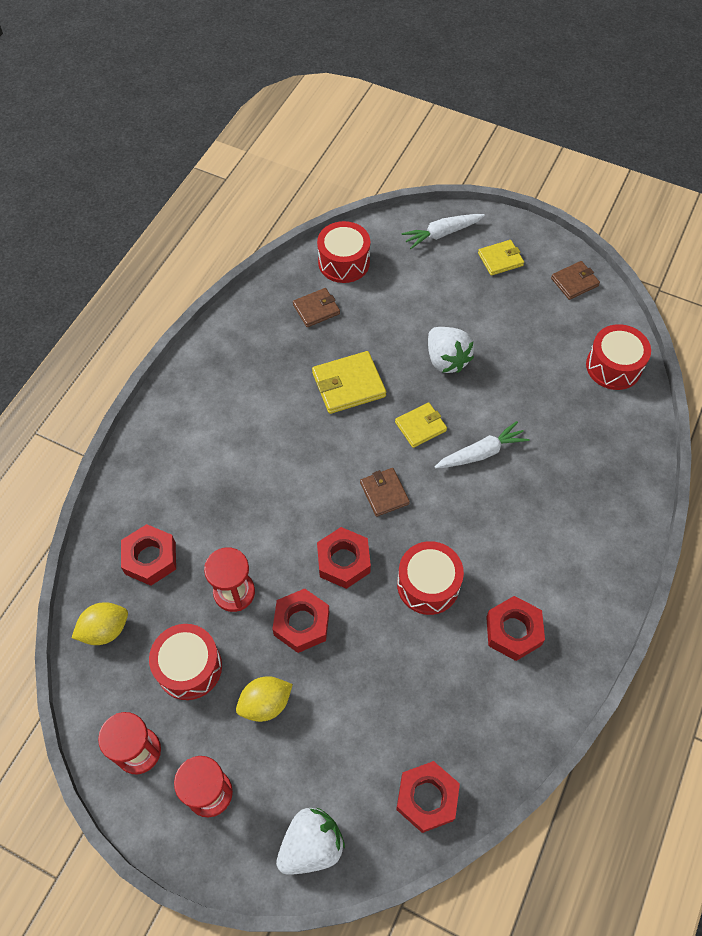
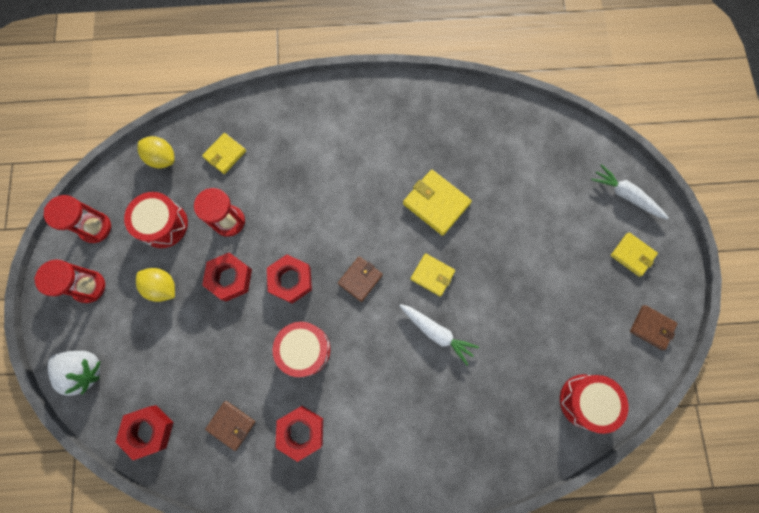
camera: 60 degrees right, 15 degrees up
red nut [121,524,176,586] -> yellow wallet [202,133,246,174]
brown wallet [293,288,340,327] -> brown wallet moved to [205,401,255,451]
red drum [317,221,370,283] -> none
white strawberry [428,327,474,373] -> none

